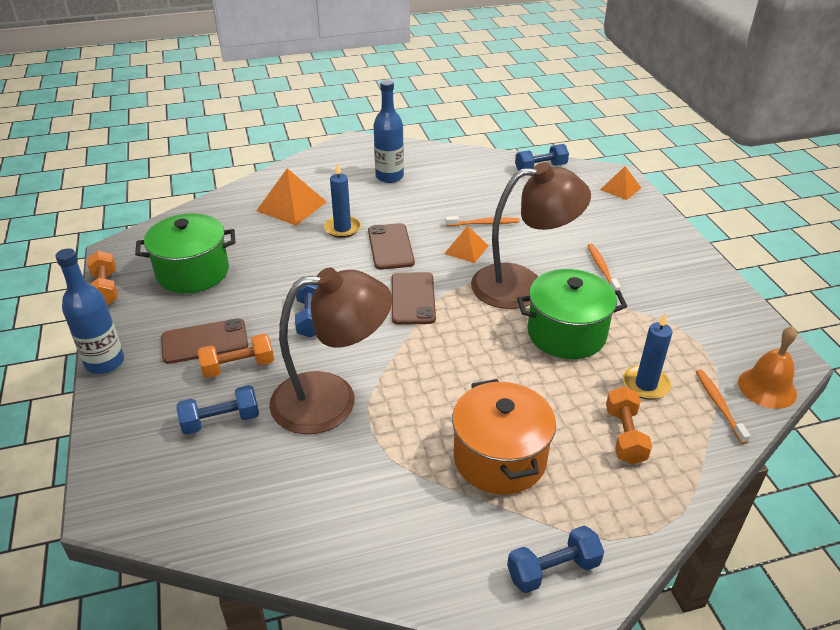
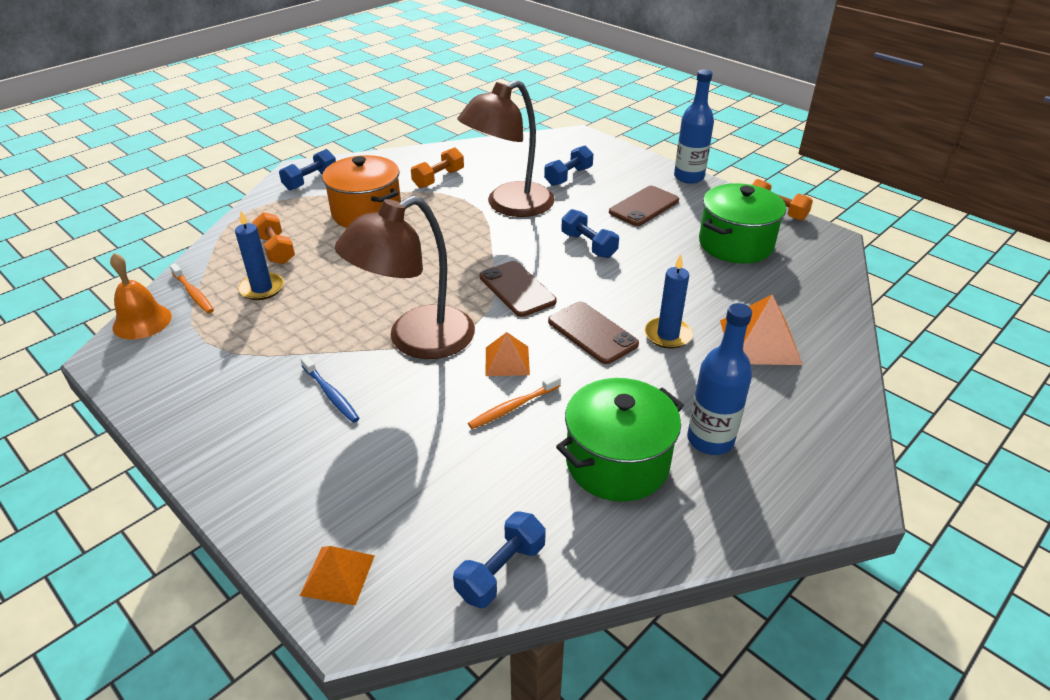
camera: 150 degrees right, 0 degrees up
orange dumbbell [198,334,274,378] -> orange dumbbell moved to [411,147,464,188]
green pot [517,269,627,359] -> green pot moved to [556,378,684,502]
orange toothbrush [587,244,621,291] -> blue toothbrush [300,356,359,423]

